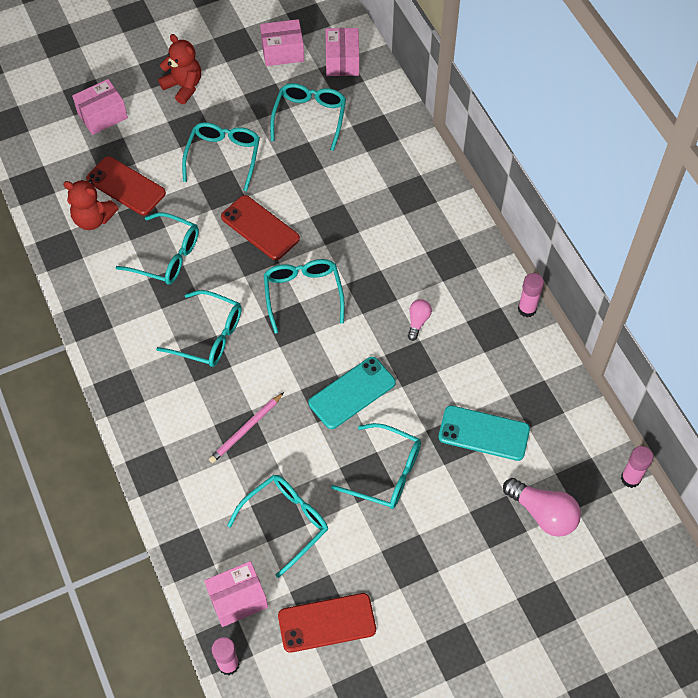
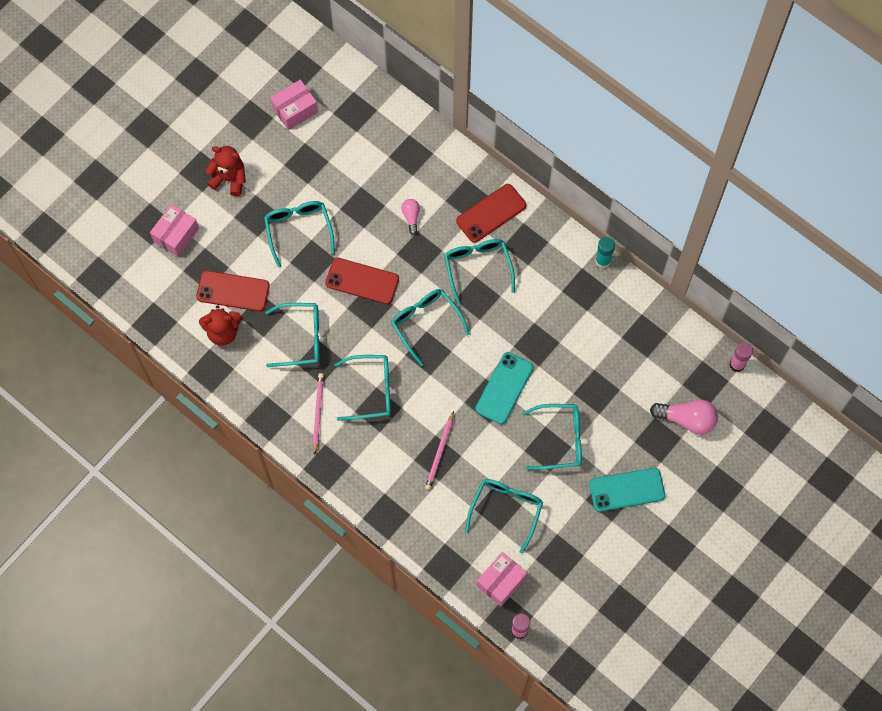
camera: 25 degrees left, 10 degrees up
turquoise glasses [270,83,346,151] -> turquoise glasses moved to [444,239,515,306]
red phone [278,593,376,653] -> red phone moved to [456,184,526,243]
pink box [326,28,359,76] -> none
pink light bulb [408,299,432,341] -> pink light bulb moved to [401,199,420,235]
turquoise phone [438,405,530,461] -> turquoise phone moved to [589,468,665,512]
pink glue stick [518,273,544,317] -> turquoise glue stick [595,237,615,268]
none -> pink pencil [313,373,324,455]

